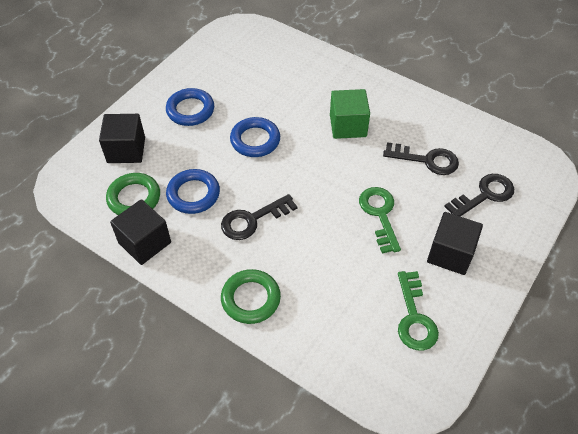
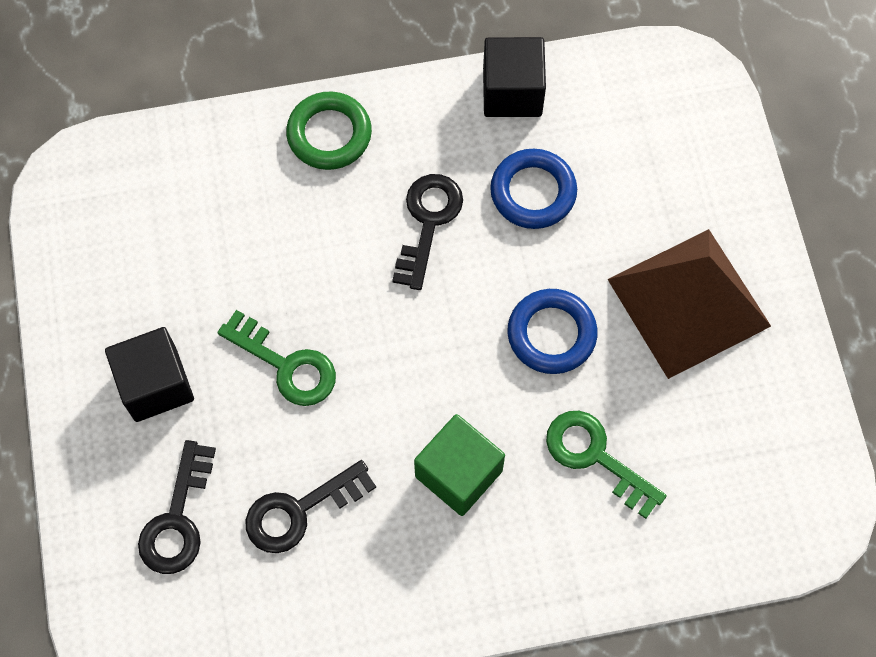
camera: 135 degrees right, 15 degrees up
black cube [99,114,145,163] -> none
green ring [106,173,160,215] -> none
blue ring [166,88,214,126] -> brown pyramid [607,229,771,379]
green key [398,271,439,351] -> green key moved to [546,411,667,519]

